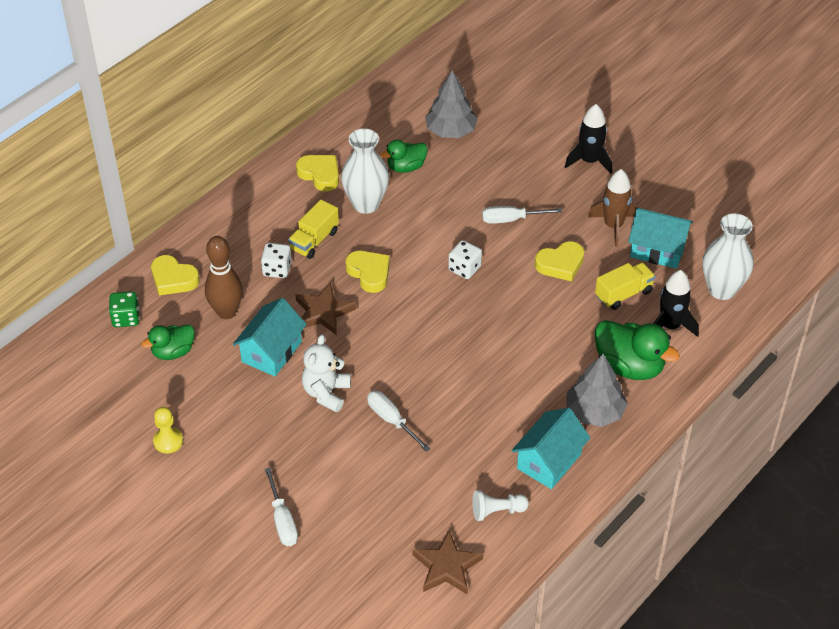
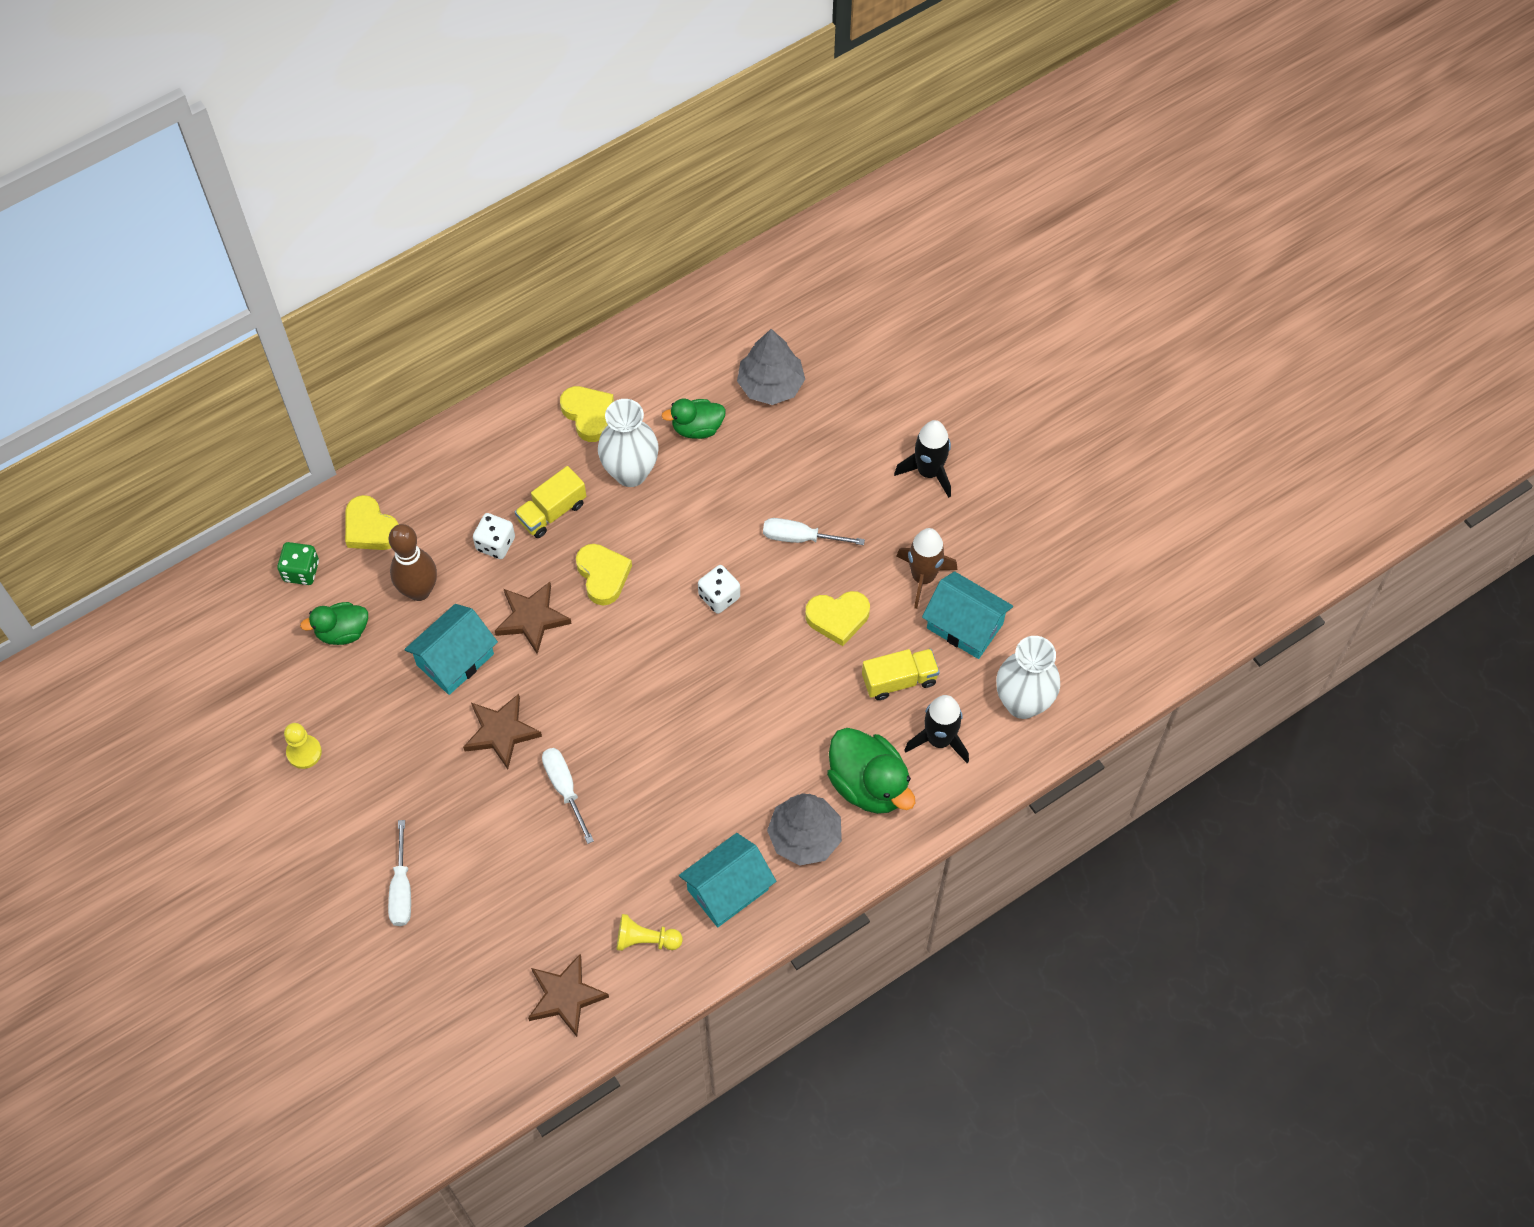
camera: 15 degrees right, 15 degrees up
white teddy bear [302,334,351,412] -> brown star [463,694,542,769]
white pawn [473,490,529,521] -> yellow pawn [617,914,683,951]

